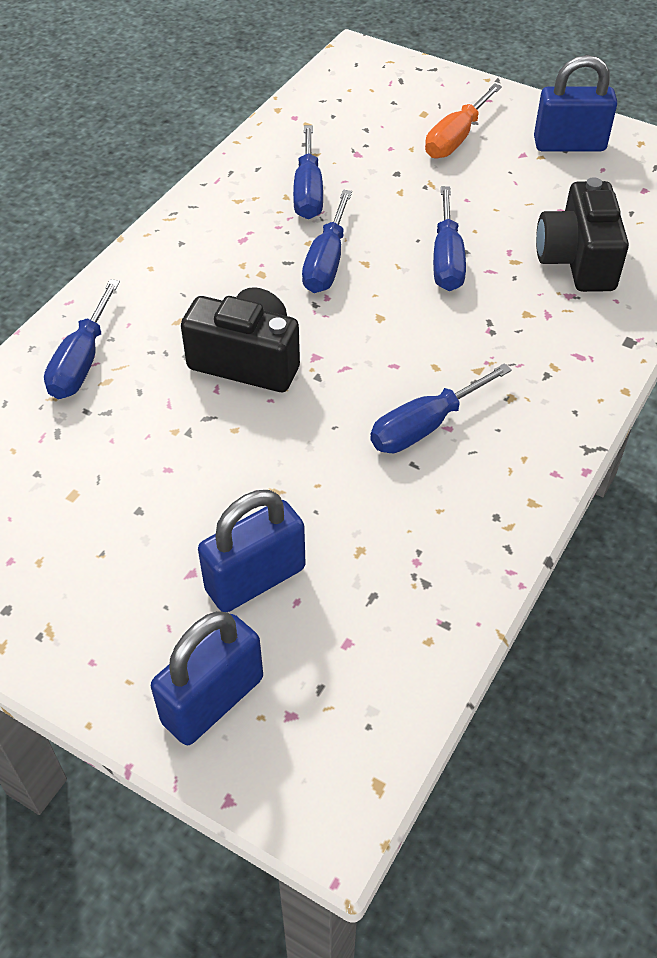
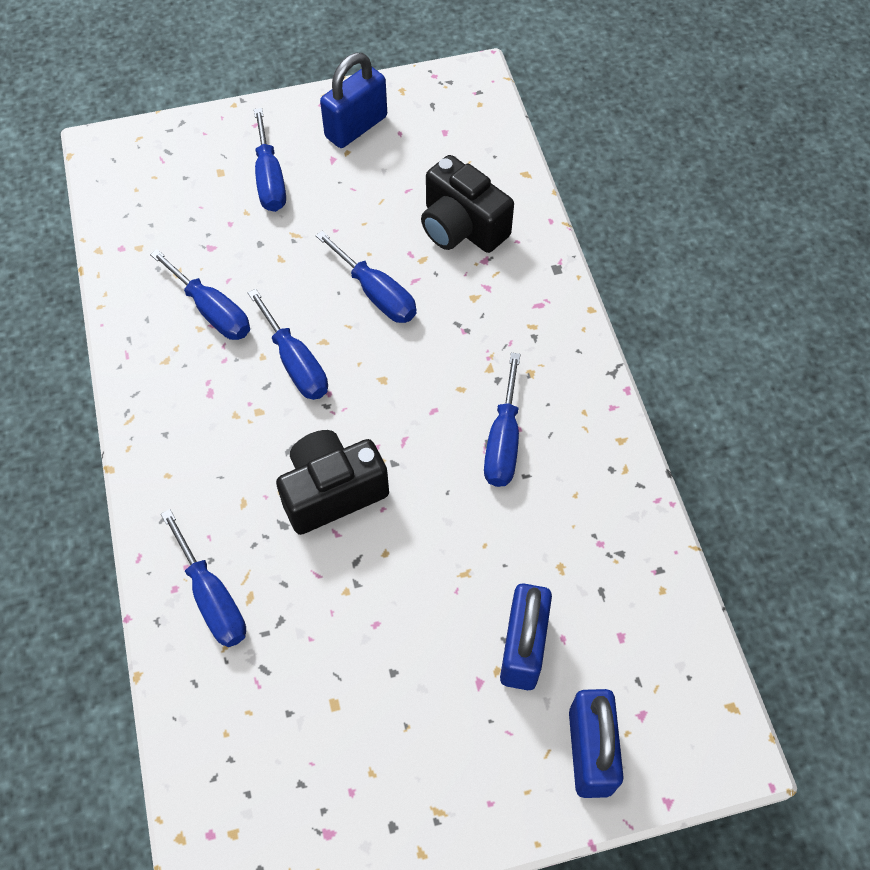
camera: 45 degrees left, 10 degrees up
orange screwdriver [425,83,502,158] -> blue screwdriver [254,108,286,212]

